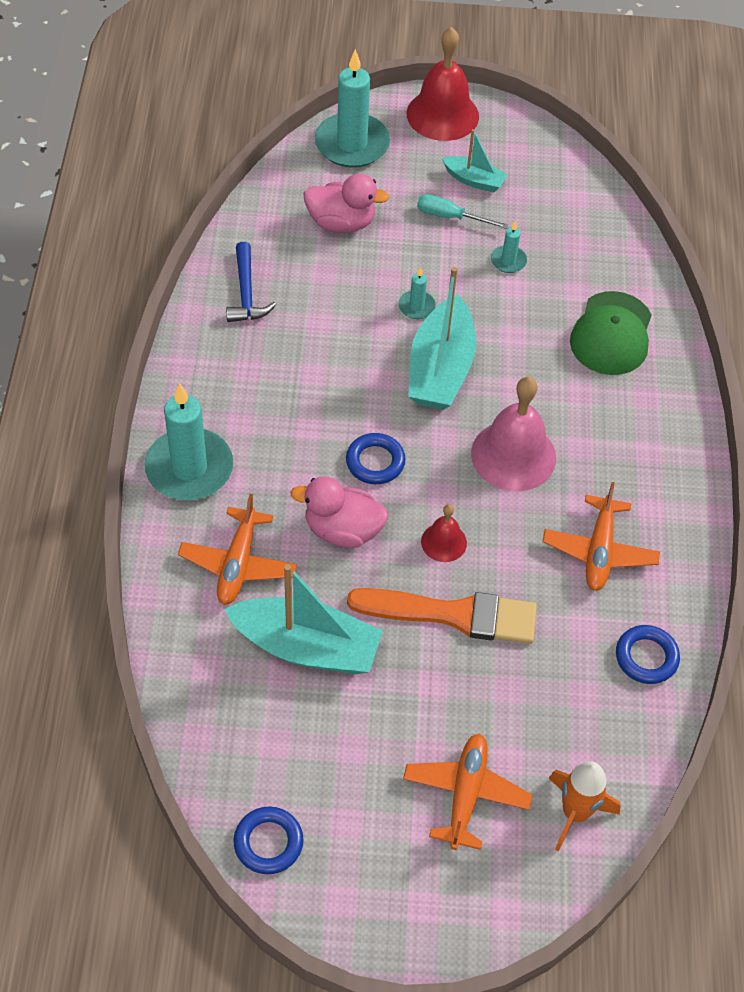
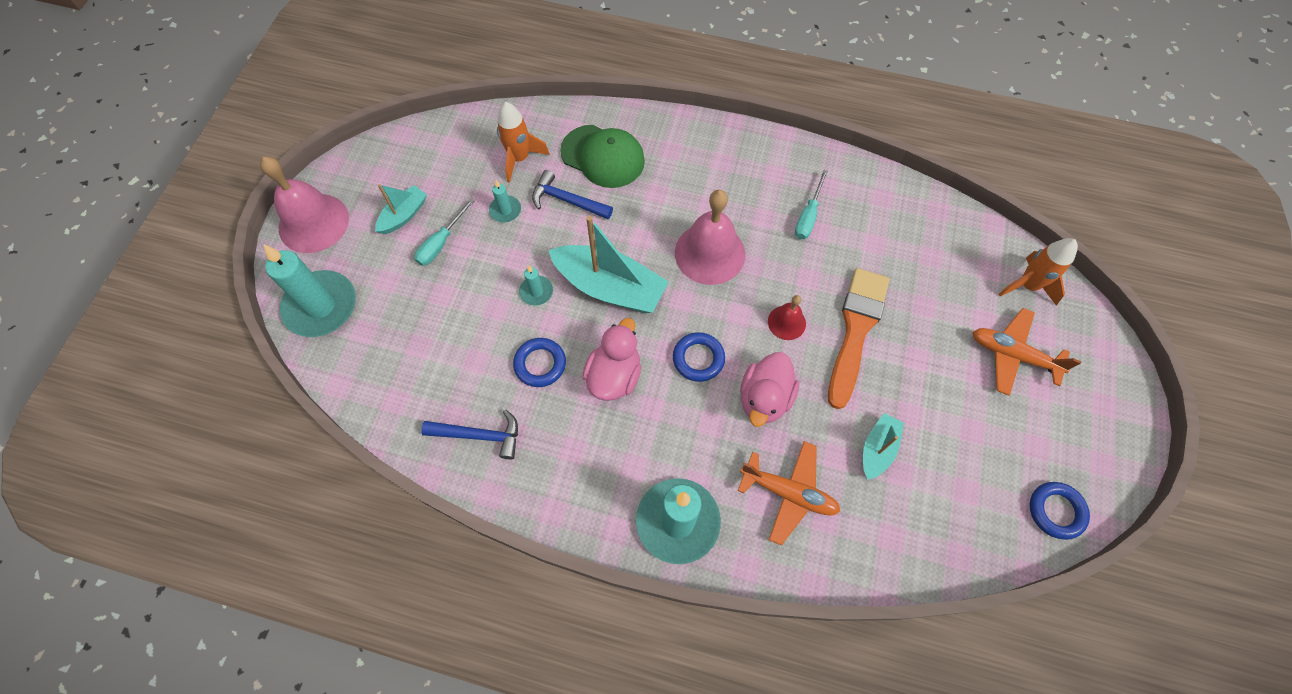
camera: 75 degrees left, 10 degrees up
turquoise boat [224,564,383,674] -> turquoise boat [863,413,904,480], size x0.53
pink duck [303,174,389,233] -> pink duck moved to [582,318,641,401]
red bell [407,27,479,141] -> pink bell [260,156,349,253]
orange plane [542,482,660,591] -> turquoise screwdriver [795,169,828,239]
blue ring [616,625,680,684] -> blue ring moved to [513,338,566,387]
none -> orange rocket [497,102,550,183]
none -> blue hammer [532,170,613,219]

